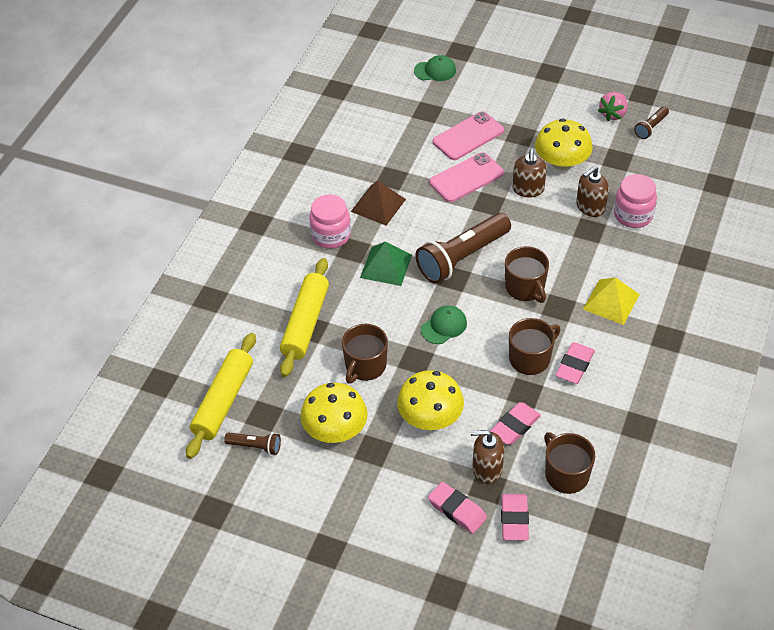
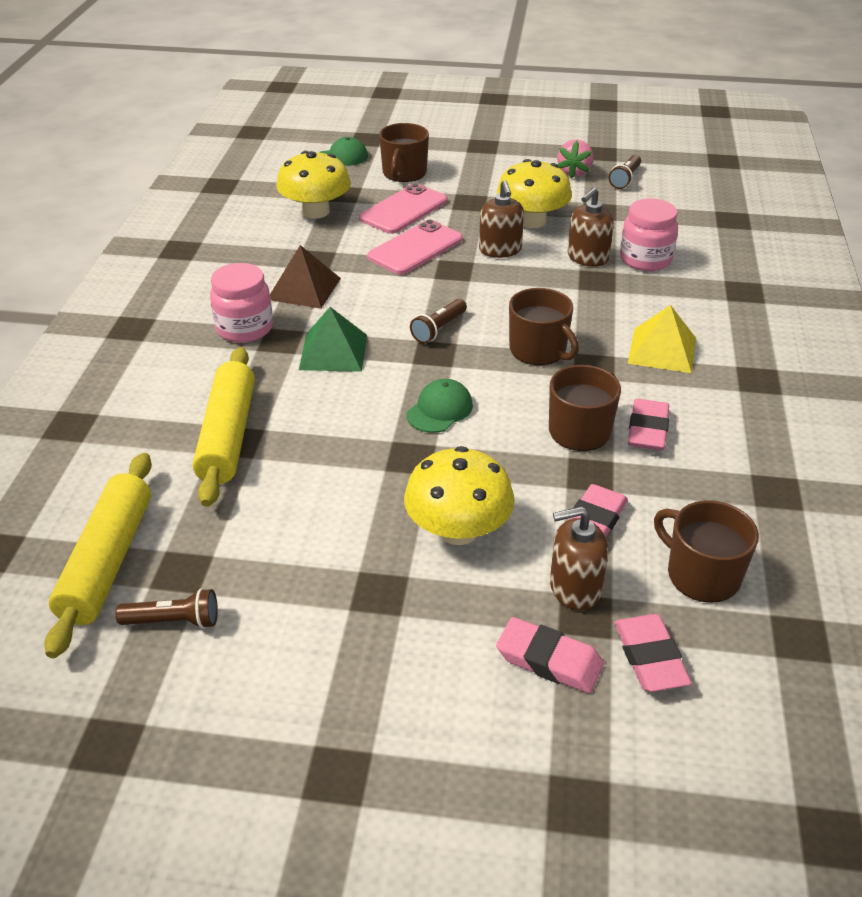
camera: 15 degrees left, 10 degrees down
yellow mushroom [300,383,368,443] -> yellow mushroom moved to [276,151,351,219]
brown mug [342,324,388,384] -> brown mug moved to [379,123,429,182]
brown flashlight [415,213,511,284] -> brown flashlight [410,299,467,343], size x0.47

